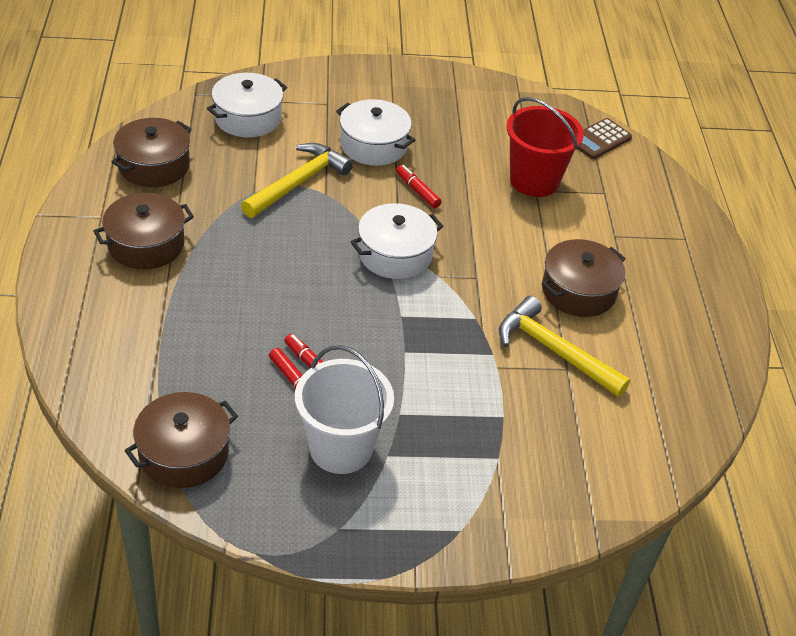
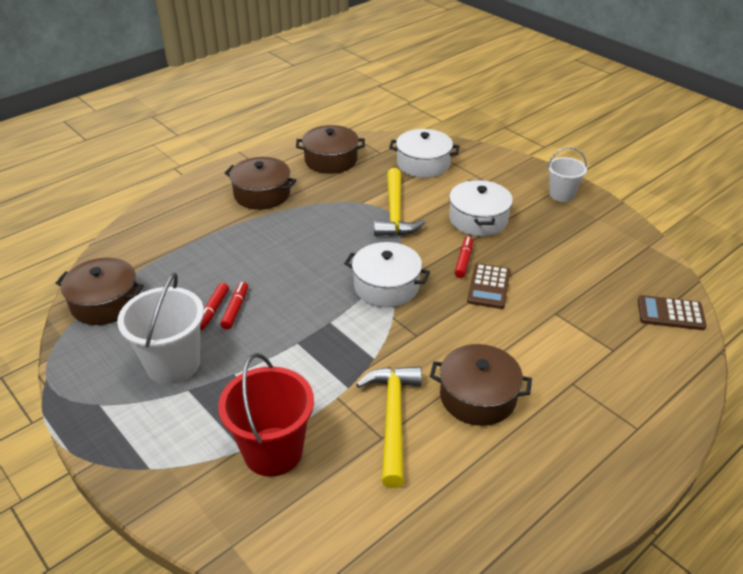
camera: 55 degrees right, 5 degrees down
yellow hammer [241,143,353,218] -> yellow hammer turned 90 degrees clockwise [374,168,426,236]
red bucket [506,97,584,197] -> red bucket moved to [218,353,314,477]
none -> brown calculator [467,263,511,309]
none -> white bucket [548,147,587,202]

